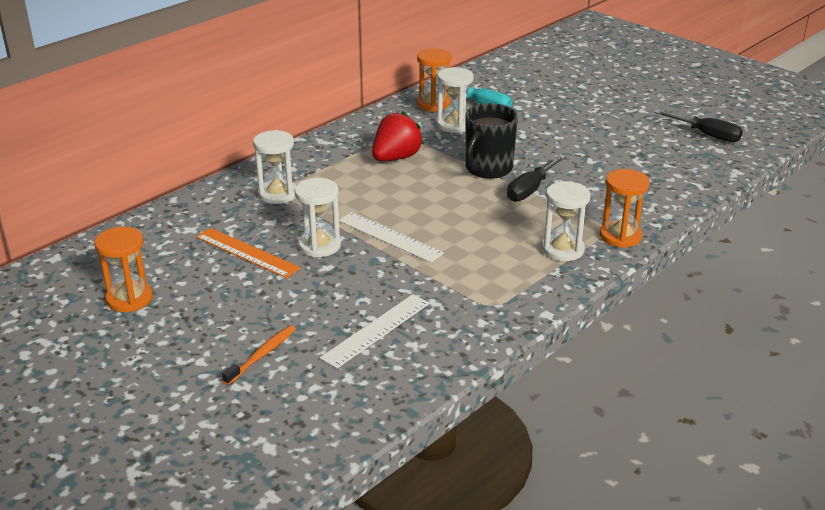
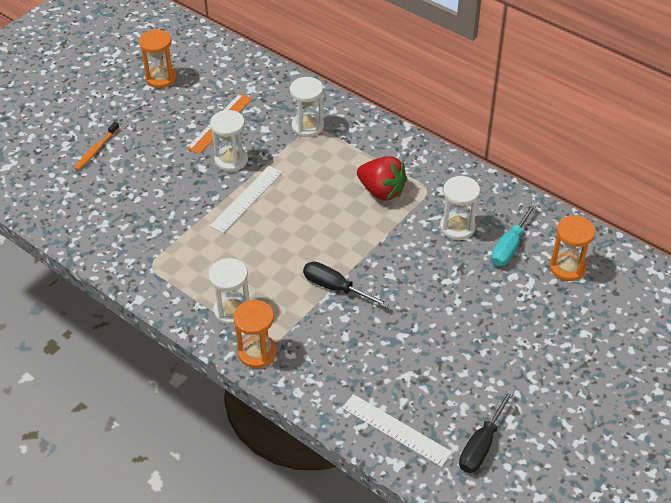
camera: 85 degrees right, 15 degrees up
orange toothbrush [222,325,296,385] -> orange toothbrush turned 90 degrees clockwise [74,121,119,171]
white ruler [320,294,430,369] -> white ruler moved to [342,394,452,467]
orange hourglass [417,48,452,112] -> orange hourglass moved to [549,215,595,281]
black mug [465,103,518,179] -> none

